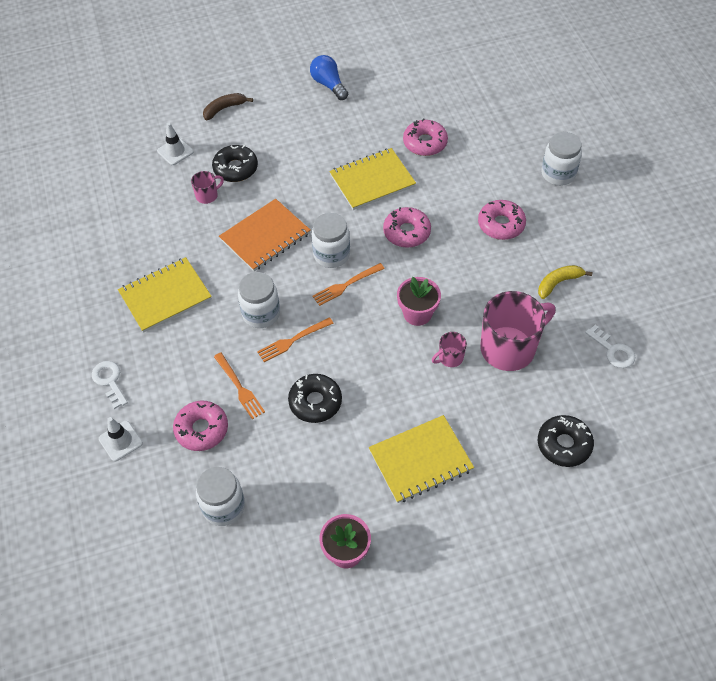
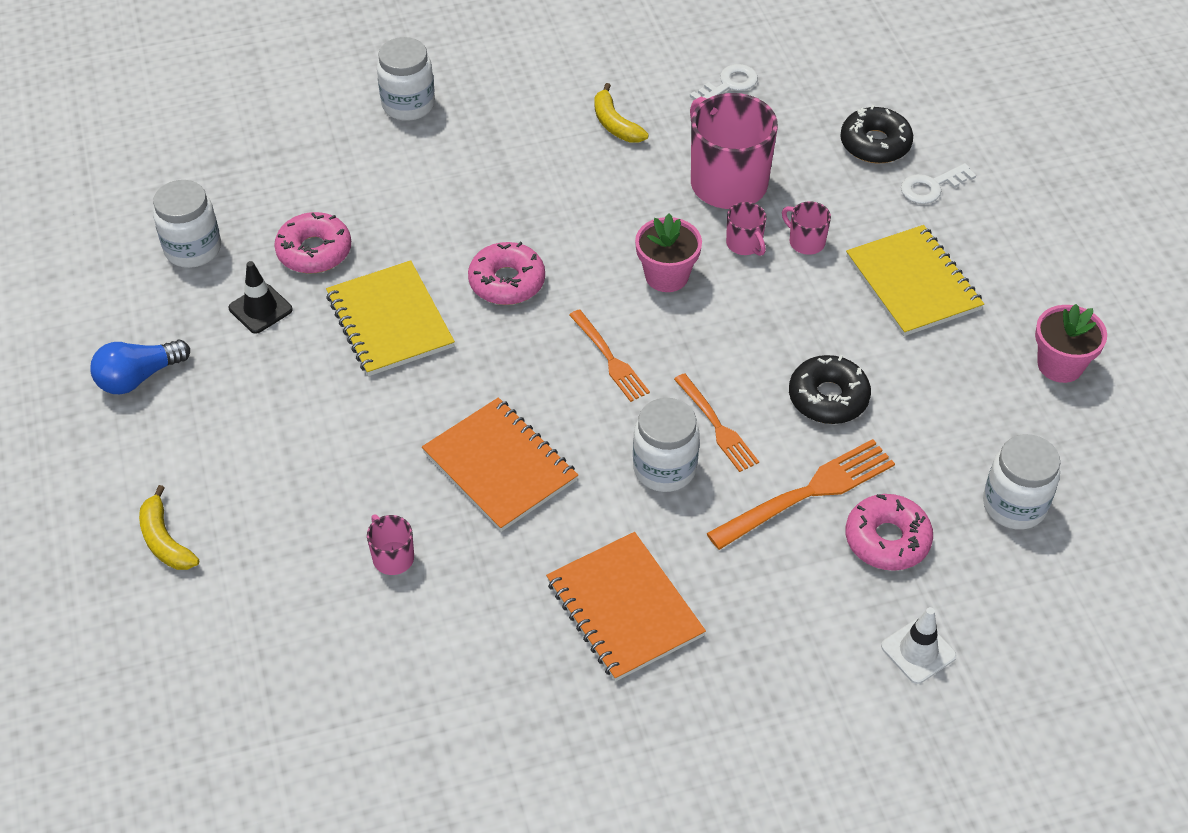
camera: 90 degrees left, 5 degrees down
white key [92,361,128,409] -> white key moved to [901,163,976,204]
yellow notebook [118,257,212,333] -> orange notebook [546,532,706,681]
white traffic cone [157,122,194,165] -> none
brown banana [203,93,253,120] -> yellow banana [139,485,199,570]
black donut [212,145,258,182] -> none
orange fork [214,352,265,419] -> orange fork [706,439,895,550], size x1.56
white jar [311,213,350,268] -> white jar moved to [153,180,221,268]
pink donut [478,200,526,240] -> none
none -> black traffic cone [229,261,293,334]
none -> pink mug [782,201,831,255]

